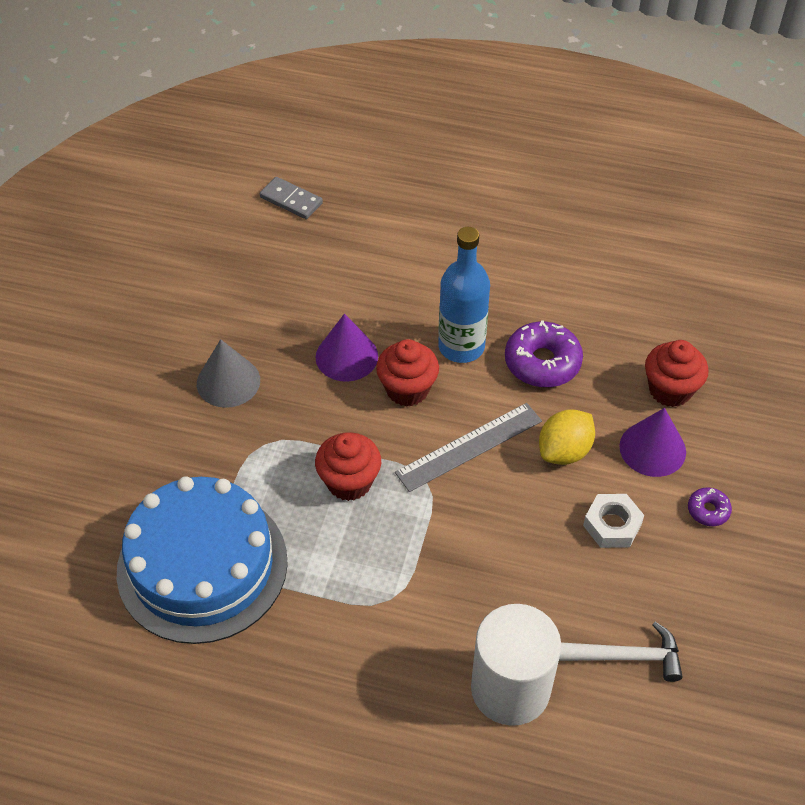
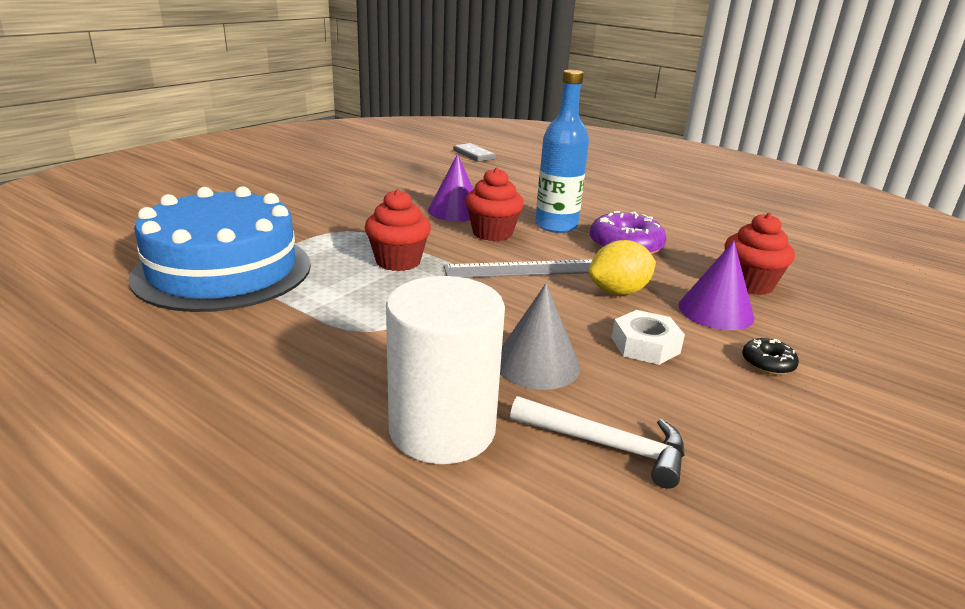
camera: 20 degrees right, 25 degrees down
grey cone [197,339,260,408] -> grey cone moved to [500,283,580,390]
purple donut [688,487,732,526] -> black donut [742,338,799,375]

